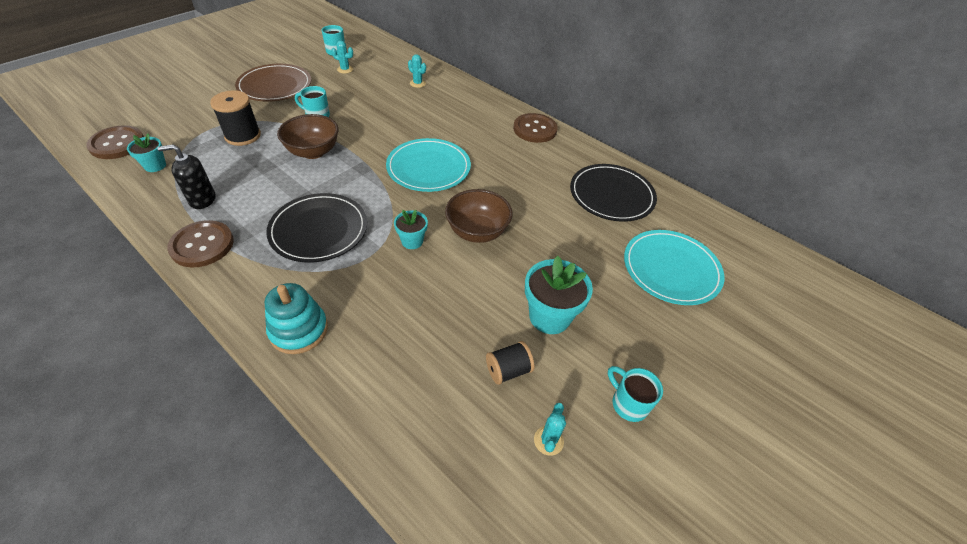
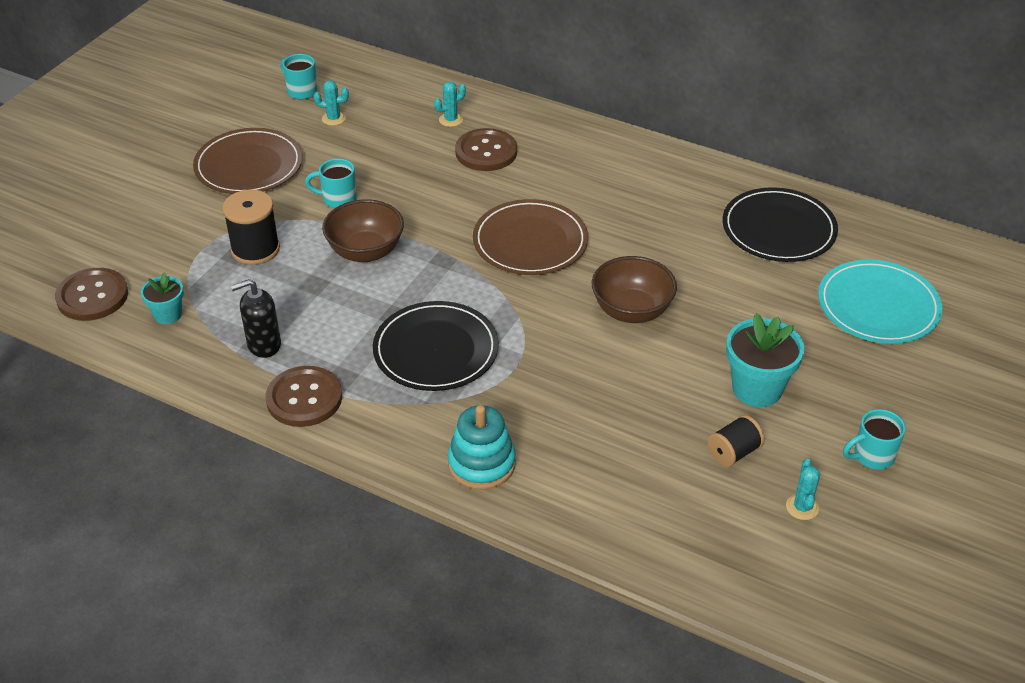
camera: 10 degrees left, 5 degrees down
turquoise plate [386,138,471,192] -> brown plate [473,199,588,275]
turquoise flower pot [394,210,428,249] -> none
turquoise cactus [408,54,426,88] -> turquoise cactus turned 60 degrees counterclockwise [434,82,466,127]
brown button [513,113,558,143] -> brown button moved to [455,128,517,171]
turquoise mug [608,366,663,422] -> turquoise mug turned 60 degrees counterclockwise [843,409,906,470]

